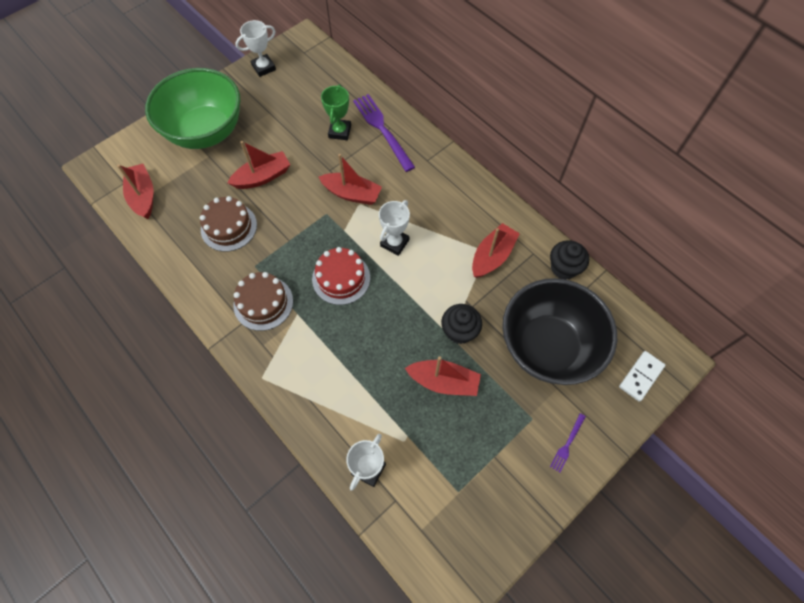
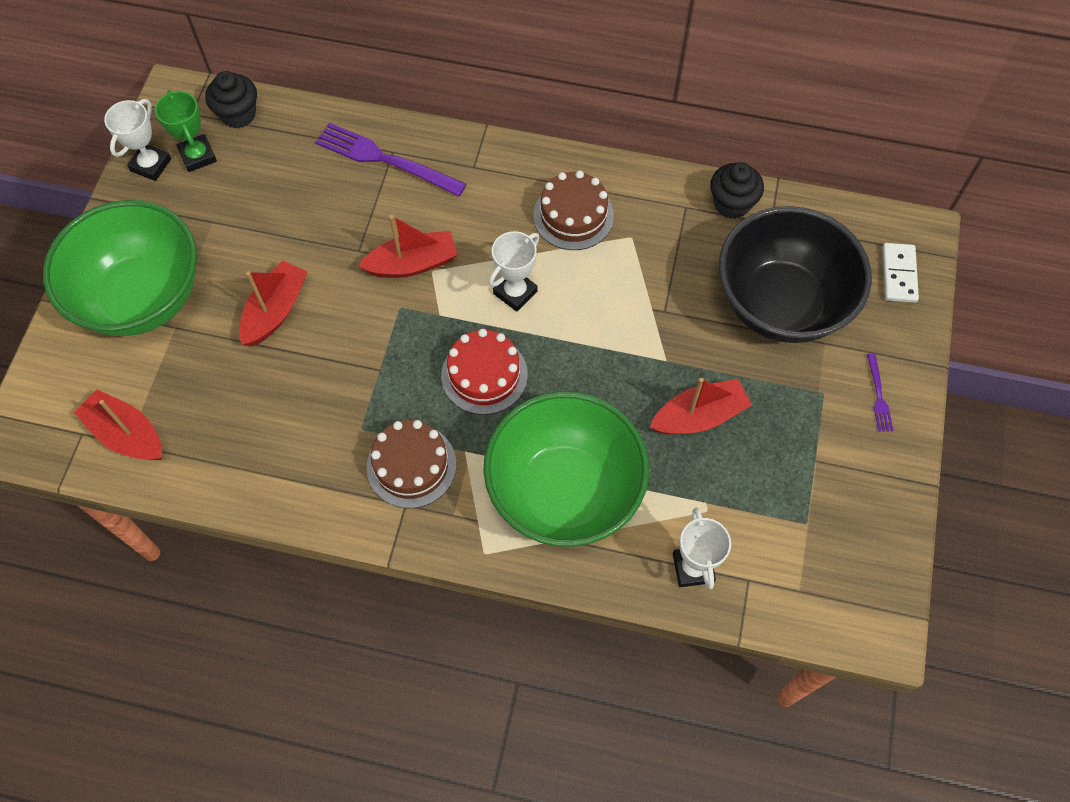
camera: 35 degrees left, 0 degrees up
brown cake [200,196,257,252] -> brown cake moved to [533,171,614,250]
green trophy [321,84,351,140] -> green trophy moved to [155,90,217,172]
white trophy [379,200,410,256] -> white trophy turned 45 degrees clockwise [489,231,540,312]
black cupcake [441,304,482,344] -> black cupcake moved to [205,71,257,128]
red boat [472,223,520,278] -> none
none -> green bowl [483,391,649,547]

